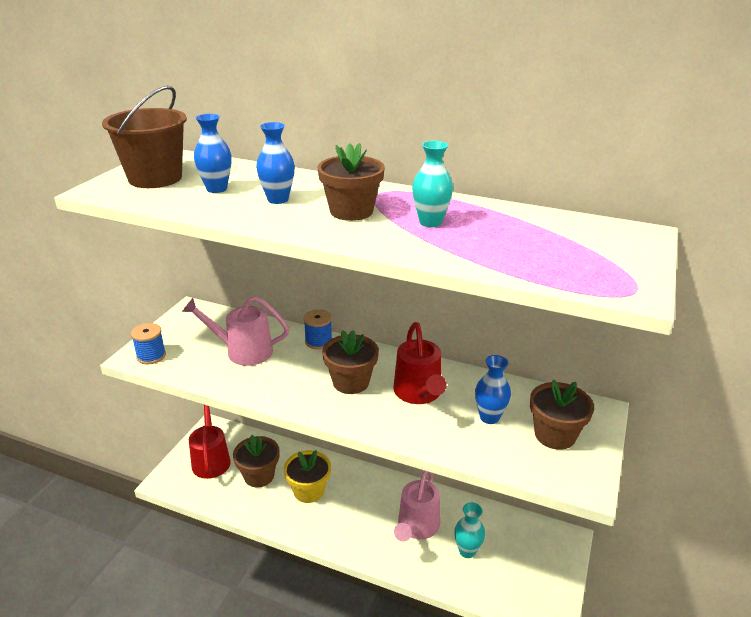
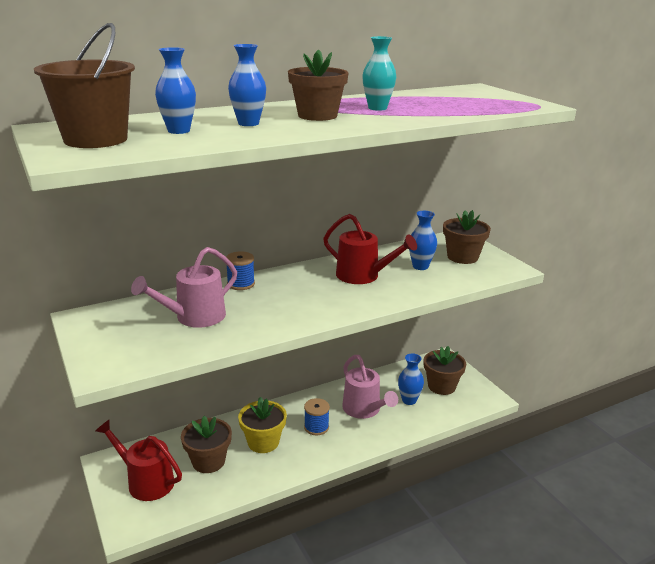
camera: 50 degrees left, 5 degrees down
blue spool [131,323,166,364] -> blue spool moved to [304,398,330,436]
brown flower pot [322,330,379,394] -> brown flower pot moved to [424,346,466,395]
turquoise vase [454,502,485,558] -> blue vase [398,354,424,405]

